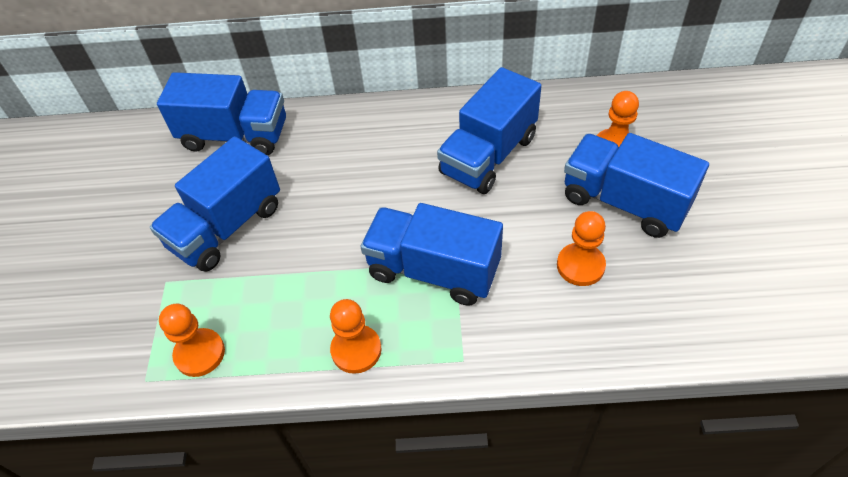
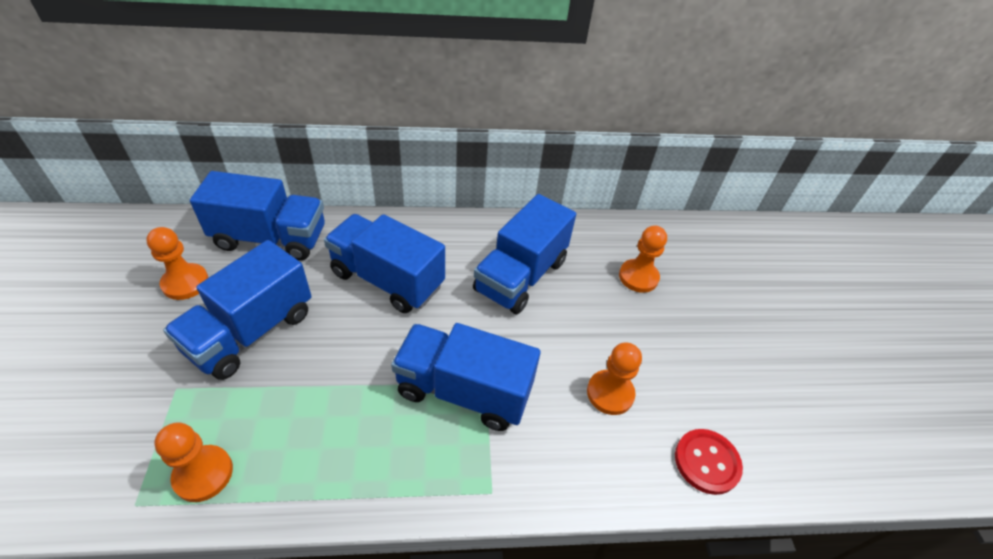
camera: 10 degrees left, 5 degrees down
orange pawn [330,299,382,374] -> orange pawn moved to [146,227,209,300]
blue truck [564,133,709,238] -> blue truck moved to [324,214,445,313]
none -> red button [675,429,743,495]

